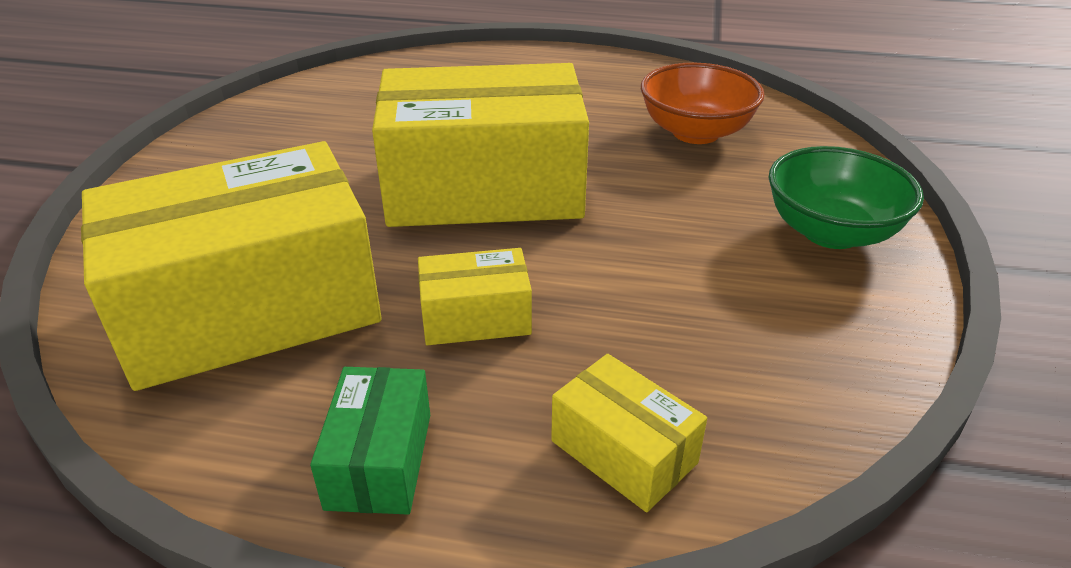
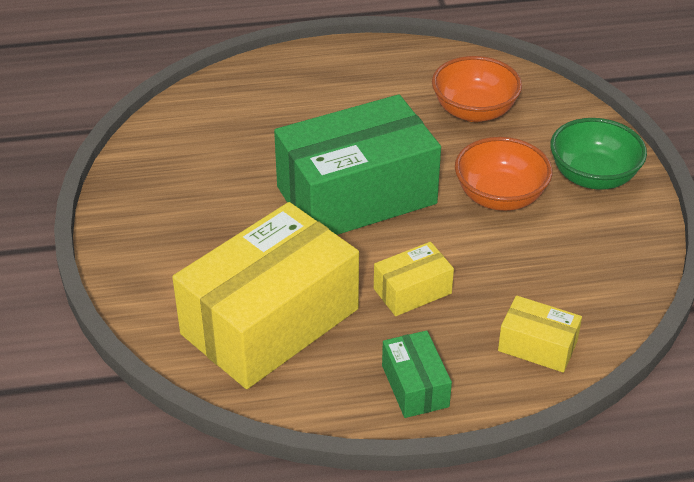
camera: 20 degrees left, 5 degrees up
yellow box [372,63,589,227] -> green box [274,94,441,235]
none -> orange bowl [455,137,552,211]

